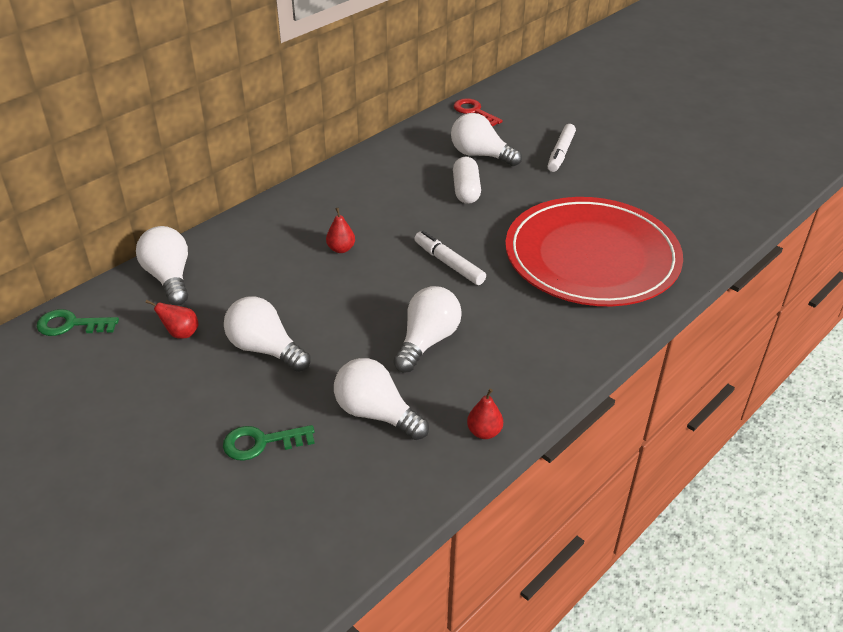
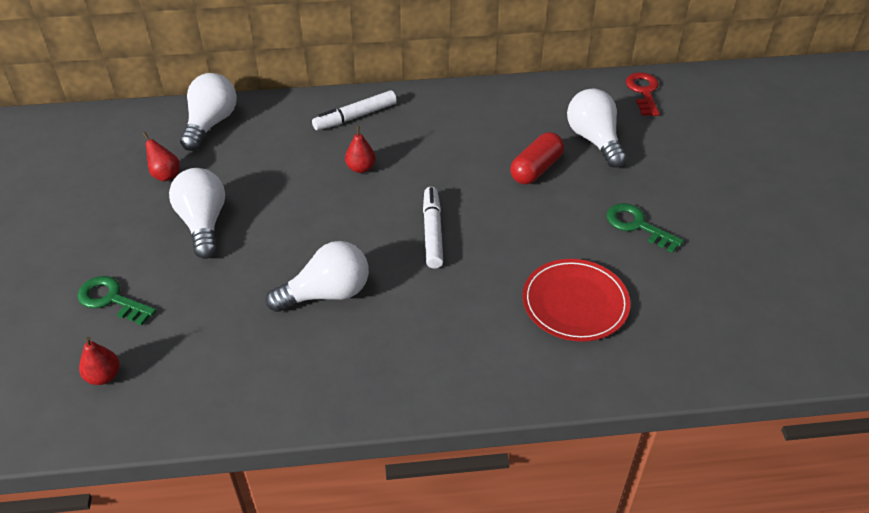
camera: 40 degrees right, 5 degrees up
green key [37,309,119,336] -> green key moved to [607,203,684,253]
white light bulb [334,358,429,440] -> none
white capsule [453,156,481,204] -> red capsule [510,132,564,184]
red pear [467,389,503,439] -> red pear moved to [79,337,120,385]
red plate [505,197,683,306] -> red plate [522,259,631,342], size x0.51
white marker [548,124,576,172] -> white marker moved to [312,90,397,130]

